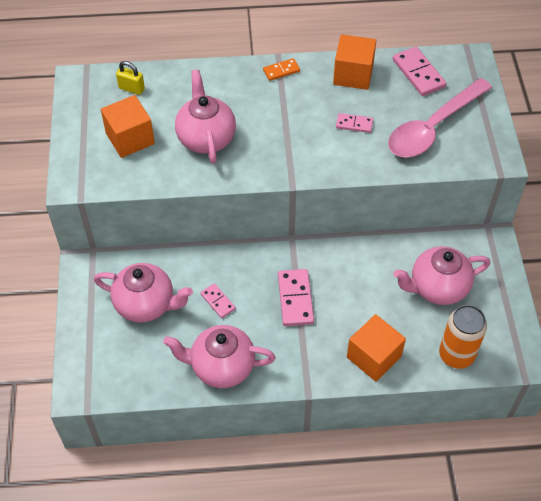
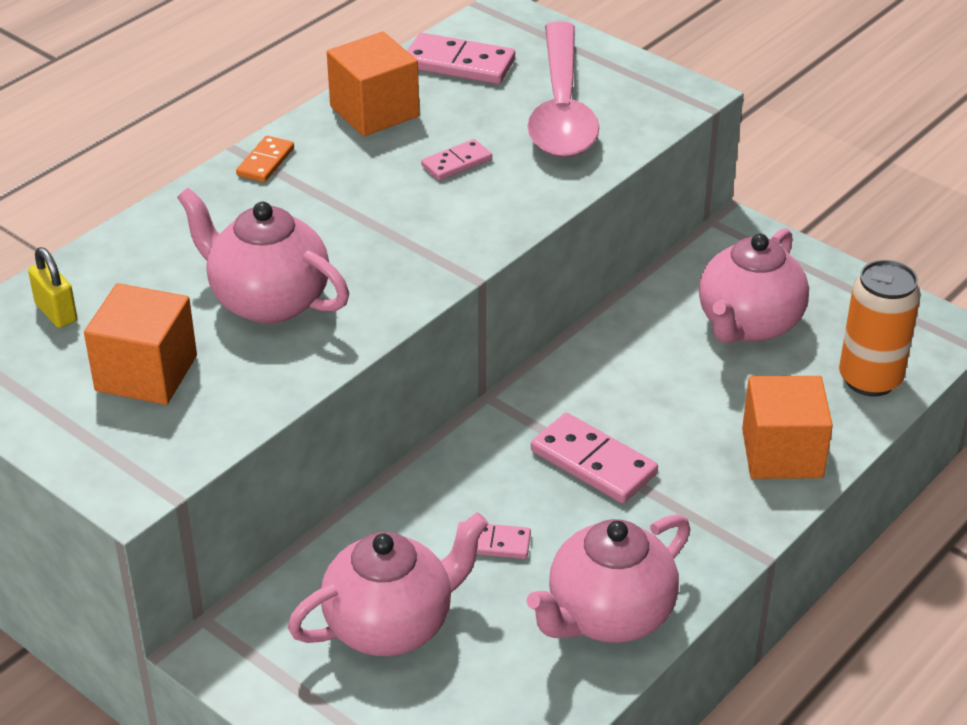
camera: 45 degrees left, 15 degrees down
yellow padlock [116,61,145,95] -> yellow padlock turned 75 degrees clockwise [28,247,77,328]

